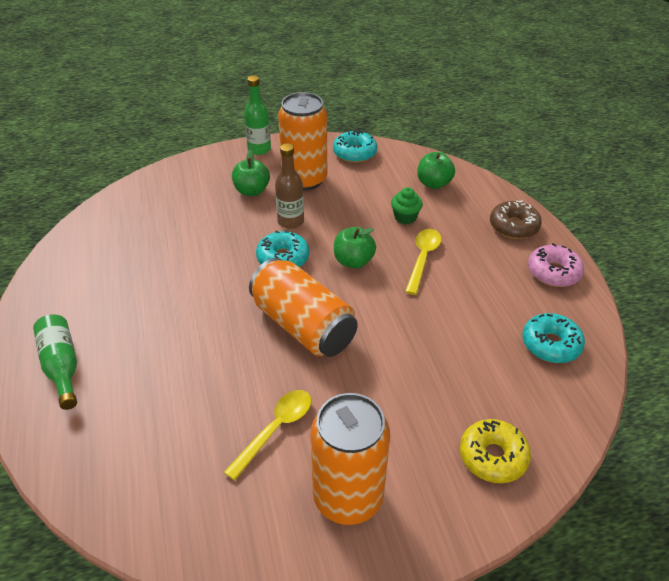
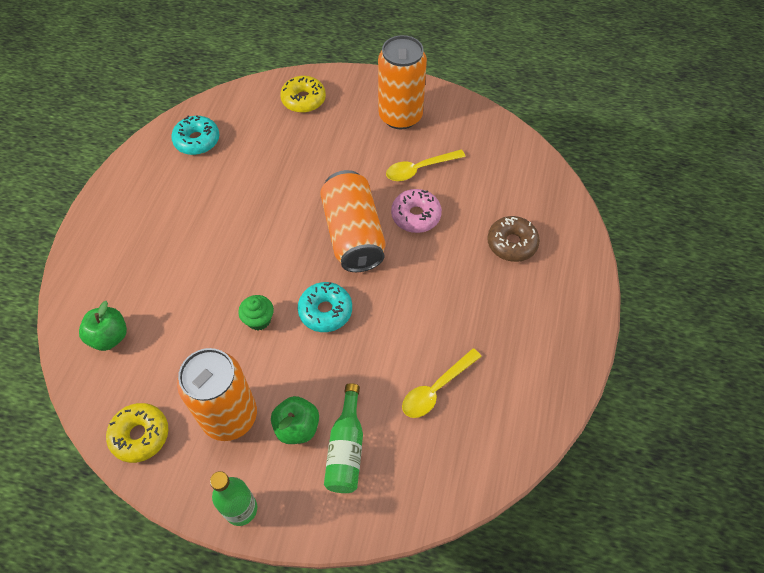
camera: 150 degrees left, 15 degrees up
green bottle [33,314,77,410] -> green bottle moved to [324,383,363,493]
brown bottle [275,144,304,229] -> none
turquoise donut [333,130,377,163] -> yellow donut [106,403,168,463]
green apple [334,227,376,268] -> none
green cupcake [391,187,423,224] -> green cupcake moved to [238,295,274,331]
yellow spoon [405,229,441,295] -> yellow spoon moved to [402,348,482,418]
brown donut [490,200,542,239] -> brown donut moved to [487,216,540,262]
pink donut [528,243,584,287] -> pink donut moved to [391,189,442,233]

